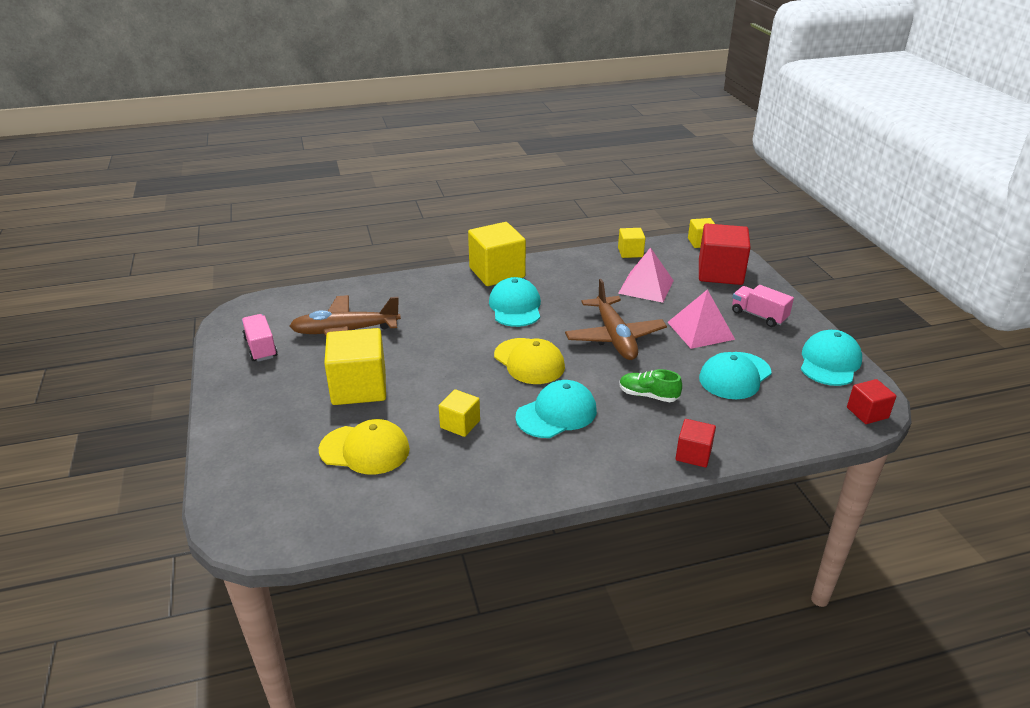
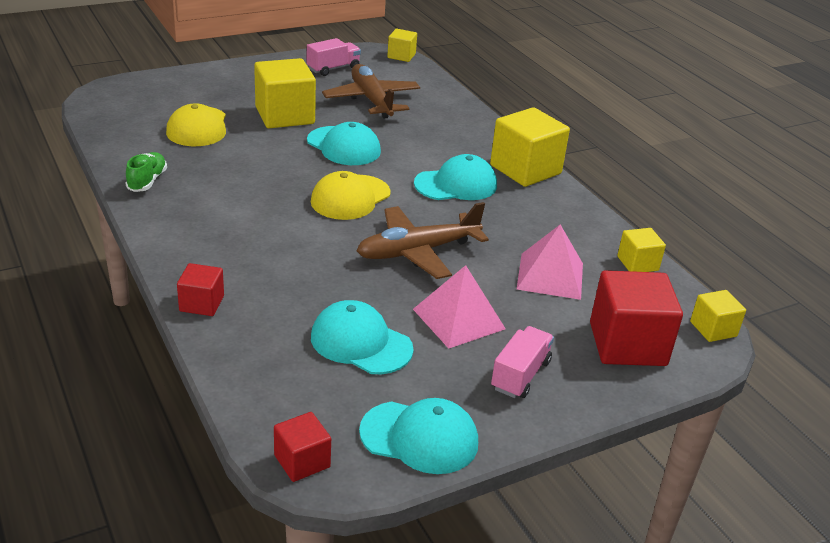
camera: 75 degrees right, 0 degrees up
yellow cube [439,389,480,437] -> yellow cube moved to [387,29,417,62]
turquoise cap [515,380,597,438] -> turquoise cap moved to [307,122,381,165]
green shoe [619,369,682,402] -> green shoe moved to [126,152,167,192]

